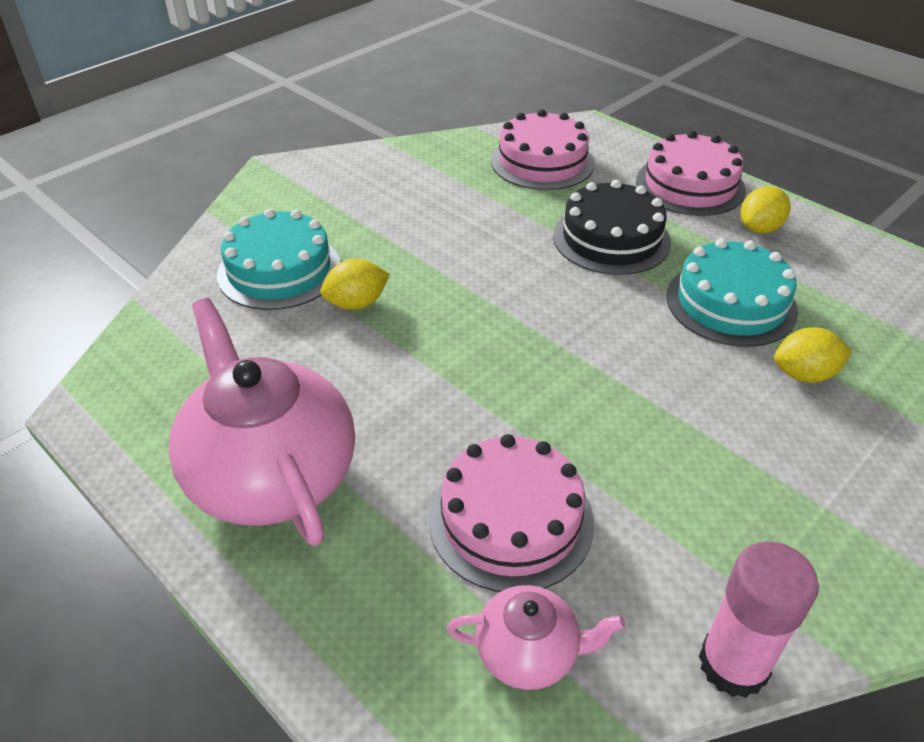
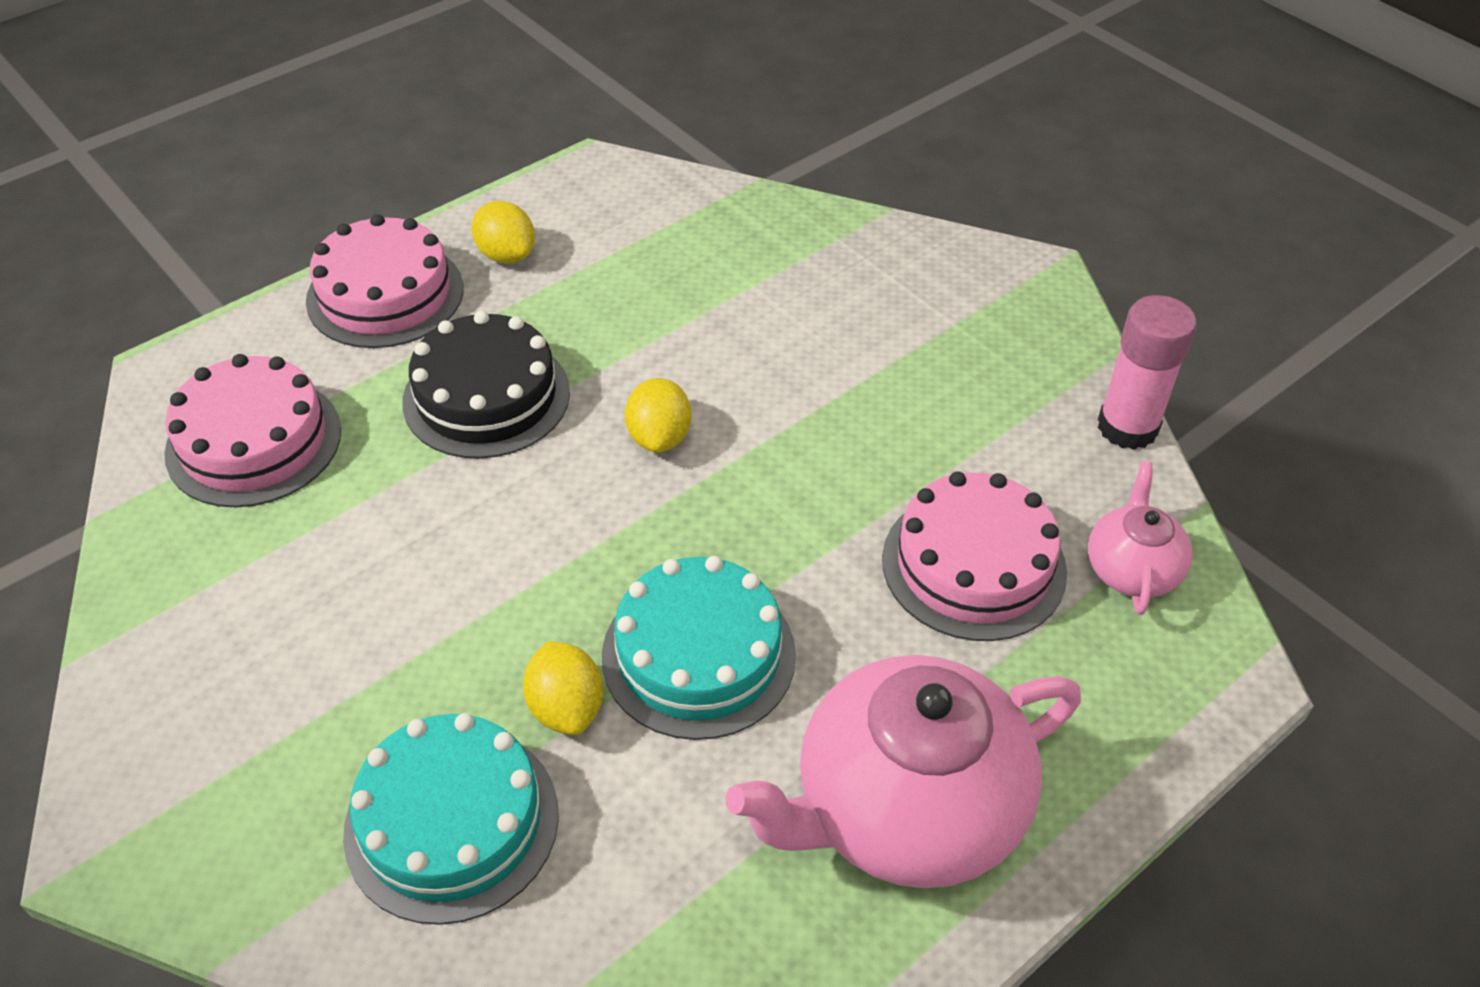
camera: 85 degrees left, 5 degrees up
turquoise cake [666,239,798,347] -> turquoise cake moved to [602,556,796,740]
yellow lemon [774,327,852,383] -> yellow lemon moved to [625,378,692,452]

